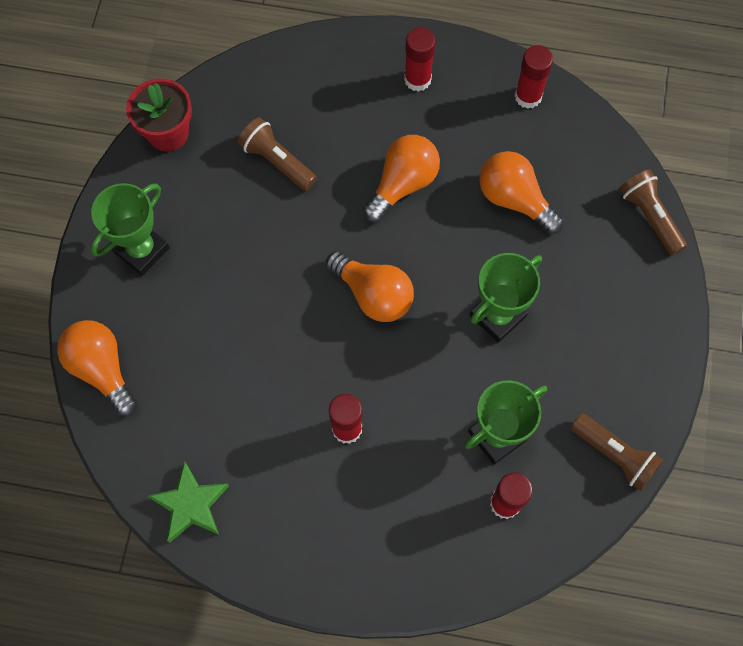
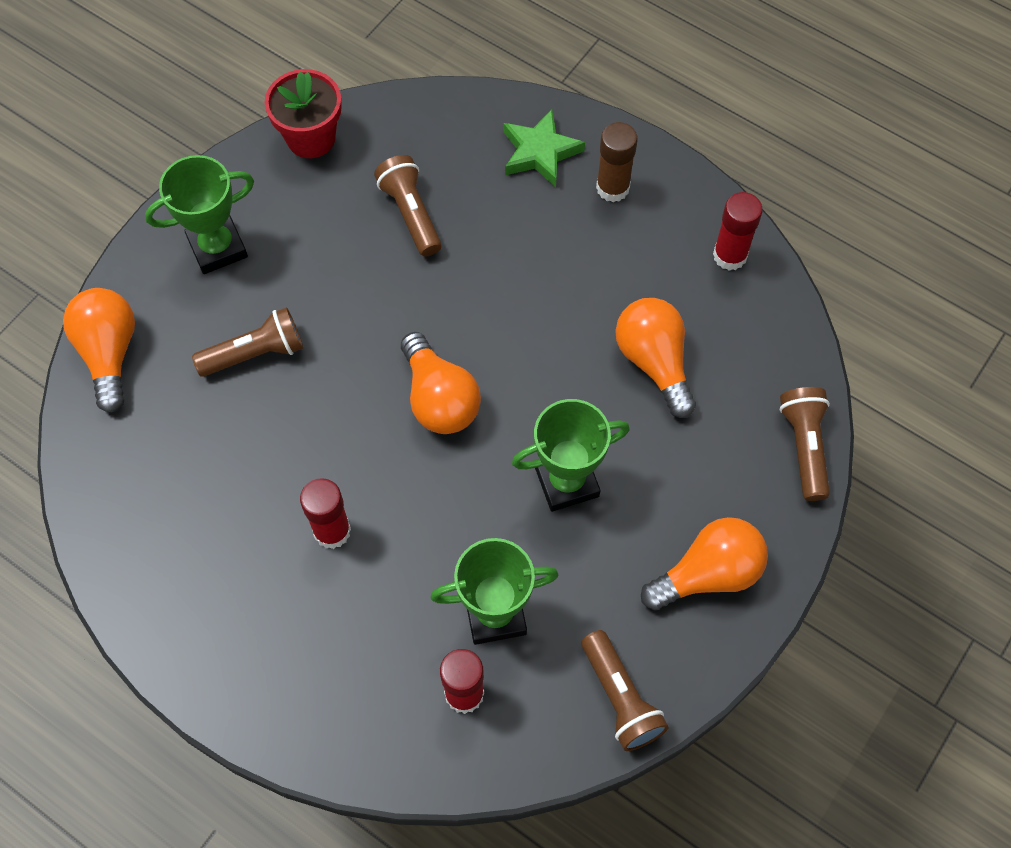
camera: 25 degrees right, 5 degrees down
green star [148,461,229,543] -> green star moved to [503,109,585,187]
orange light bulb [363,135,440,223] -> orange light bulb moved to [641,517,768,610]
red glue stick [404,27,436,92] -> brown glue stick [596,122,638,202]
none -> brown flashlight [192,307,303,377]

